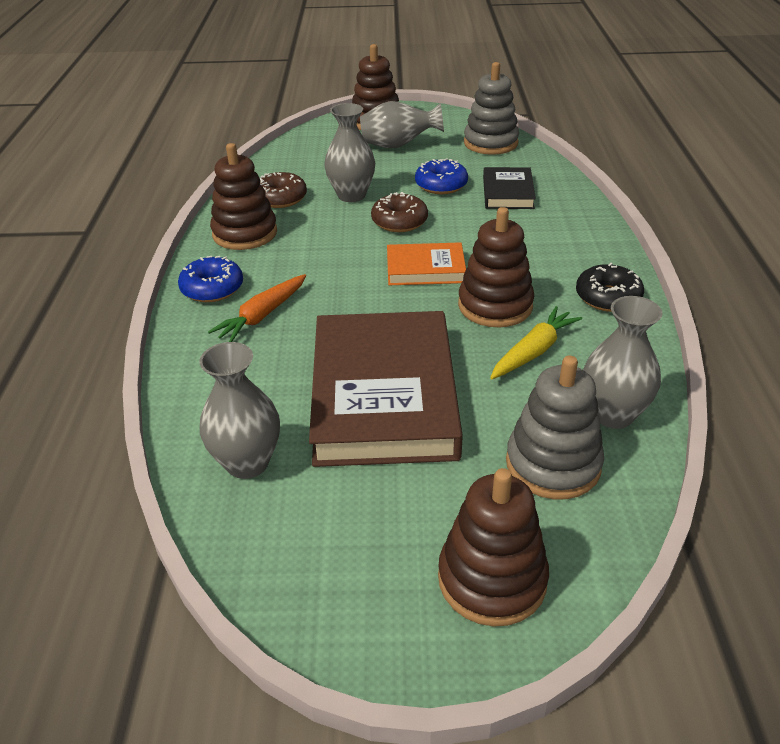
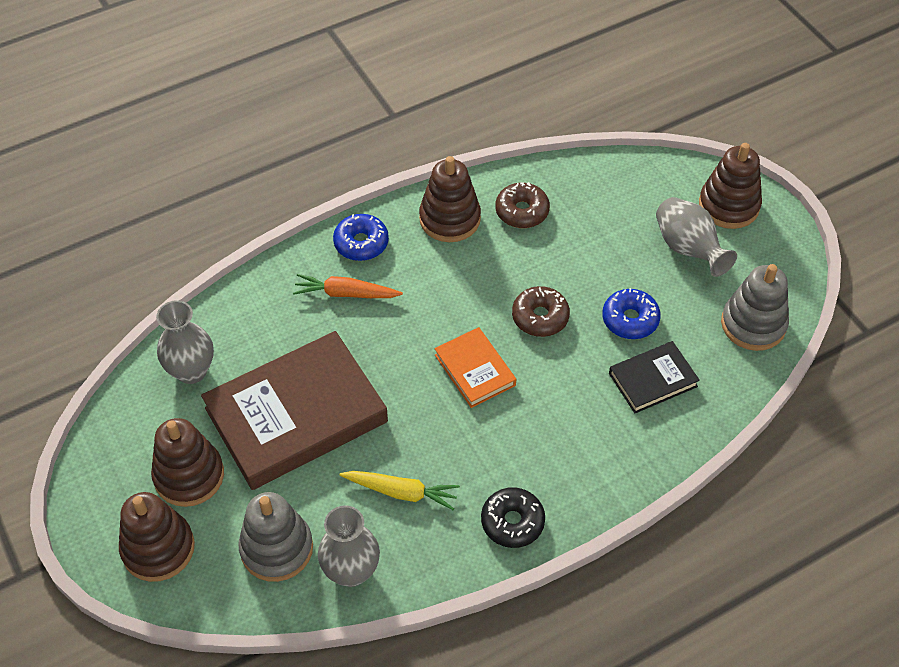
camera: 60 degrees right, 15 degrees up
grey vase [324,103,375,202] -> none
brown stacking toy [458,207,534,328] -> brown stacking toy moved to [151,418,224,507]

